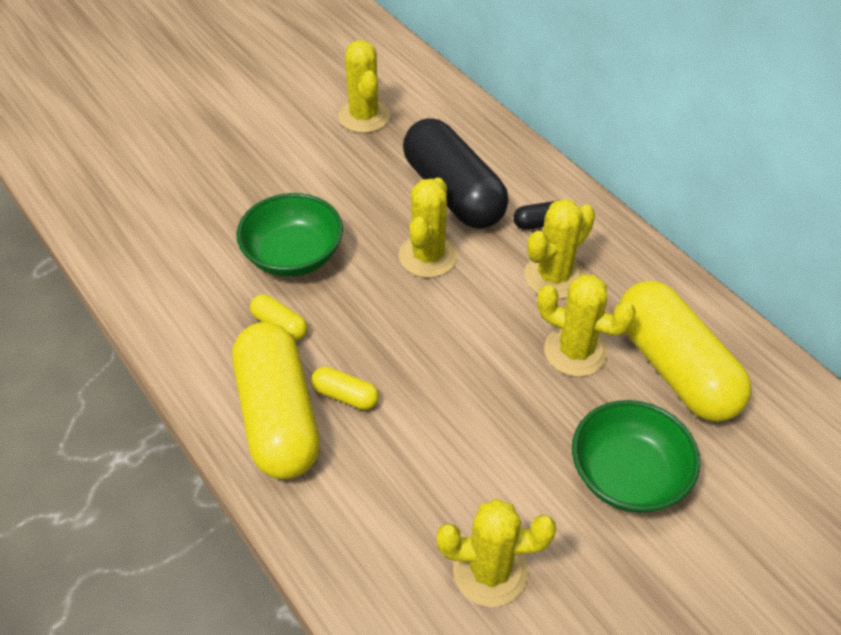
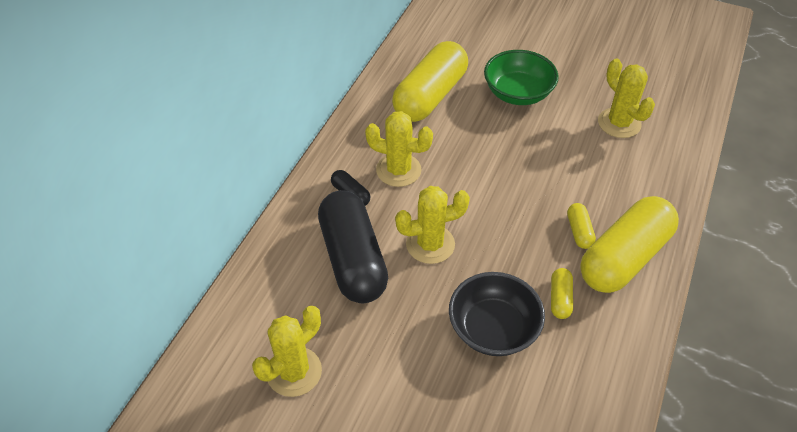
camera: 120 degrees left, 0 degrees up
green bowl [236,193,343,277] -> black bowl [449,272,545,356]
black capsule [403,118,509,229] -> black capsule turned 45 degrees counterclockwise [318,190,388,303]
yellow cactus [537,275,636,377] -> none

